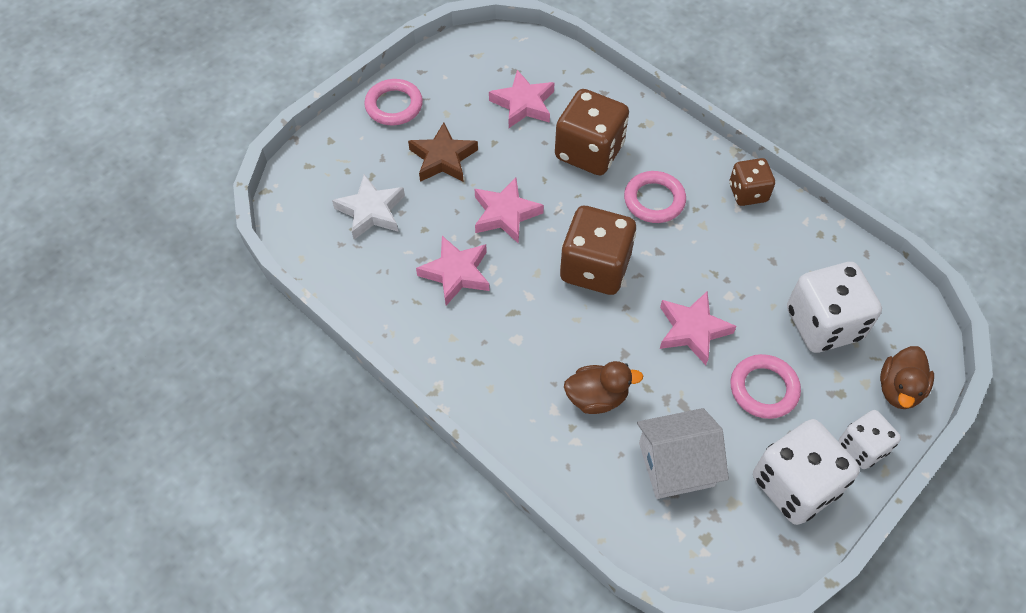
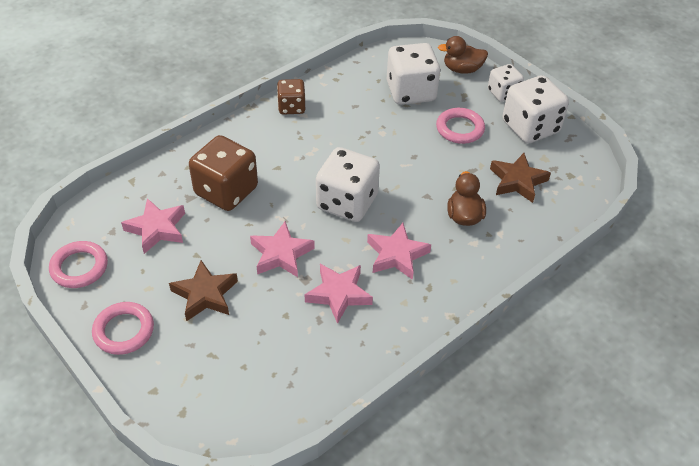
camera: 85 degrees left, 10 degrees down
white star [332,174,405,240] -> none
brown dice [560,206,636,295] -> white dice [316,147,380,222]
pink ring [624,171,686,223] -> pink ring moved to [49,241,108,288]
white house [637,408,729,499] -> brown star [490,153,551,203]
pink star [660,291,736,365] -> pink star moved to [367,223,431,280]
brown duck [880,346,934,409] -> brown duck turned 150 degrees clockwise [438,36,488,74]

